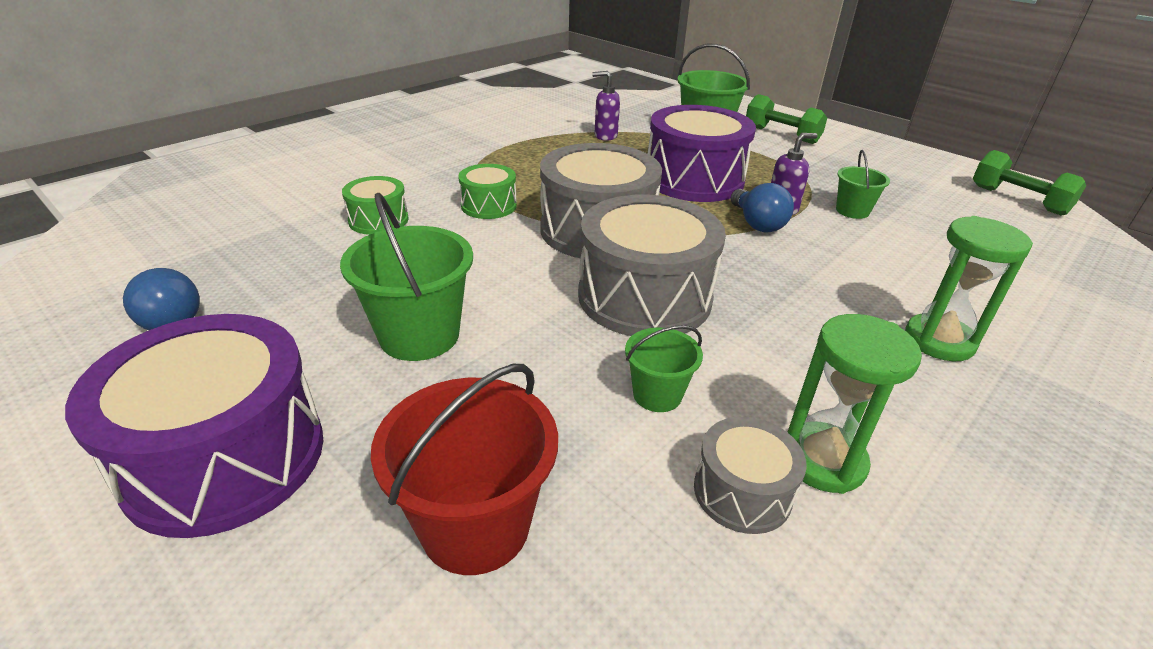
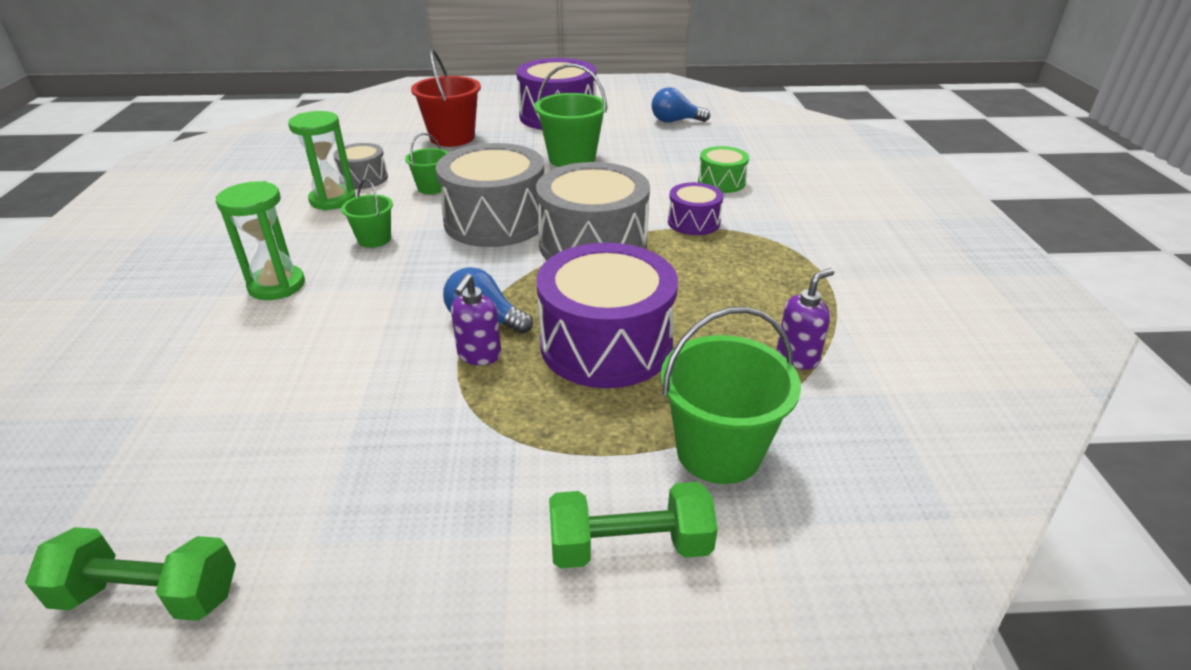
camera: 135 degrees right, 0 degrees up
green drum [458,164,517,219] -> purple drum [668,182,724,235]
green bucket [836,150,890,219] -> green bucket moved to [341,179,393,248]

